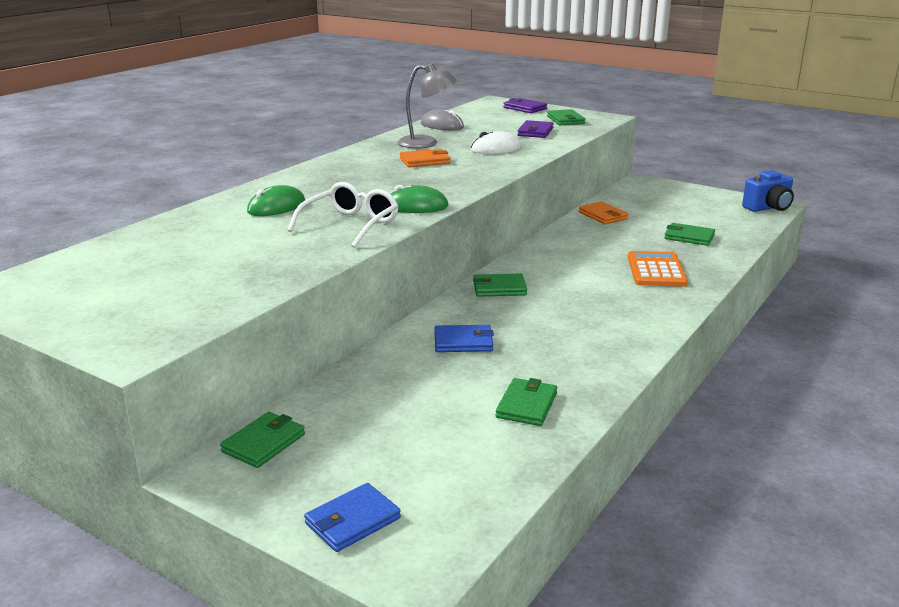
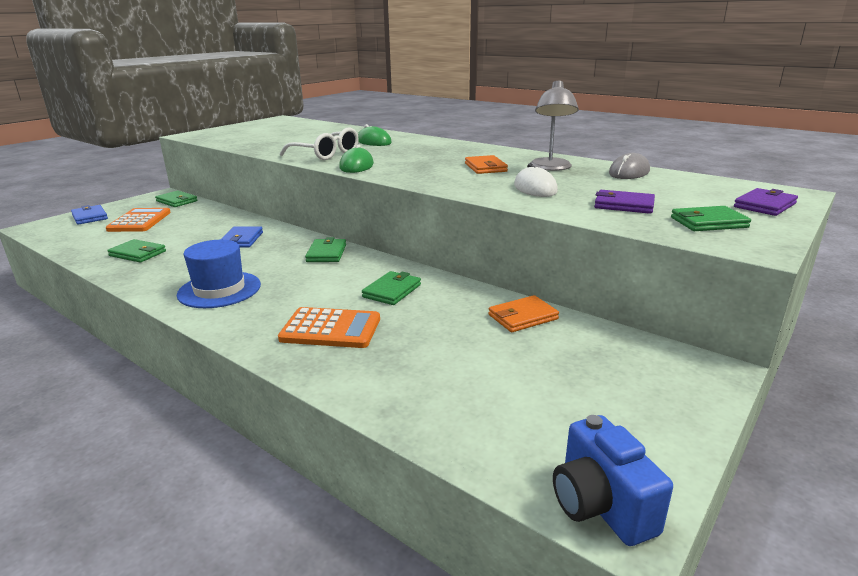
camera: 95 degrees right, 0 degrees up
green wallet [664,223,715,246] -> green wallet moved to [362,271,421,305]
none -> orange calculator [106,208,171,232]
none -> blue hat [177,240,261,308]

